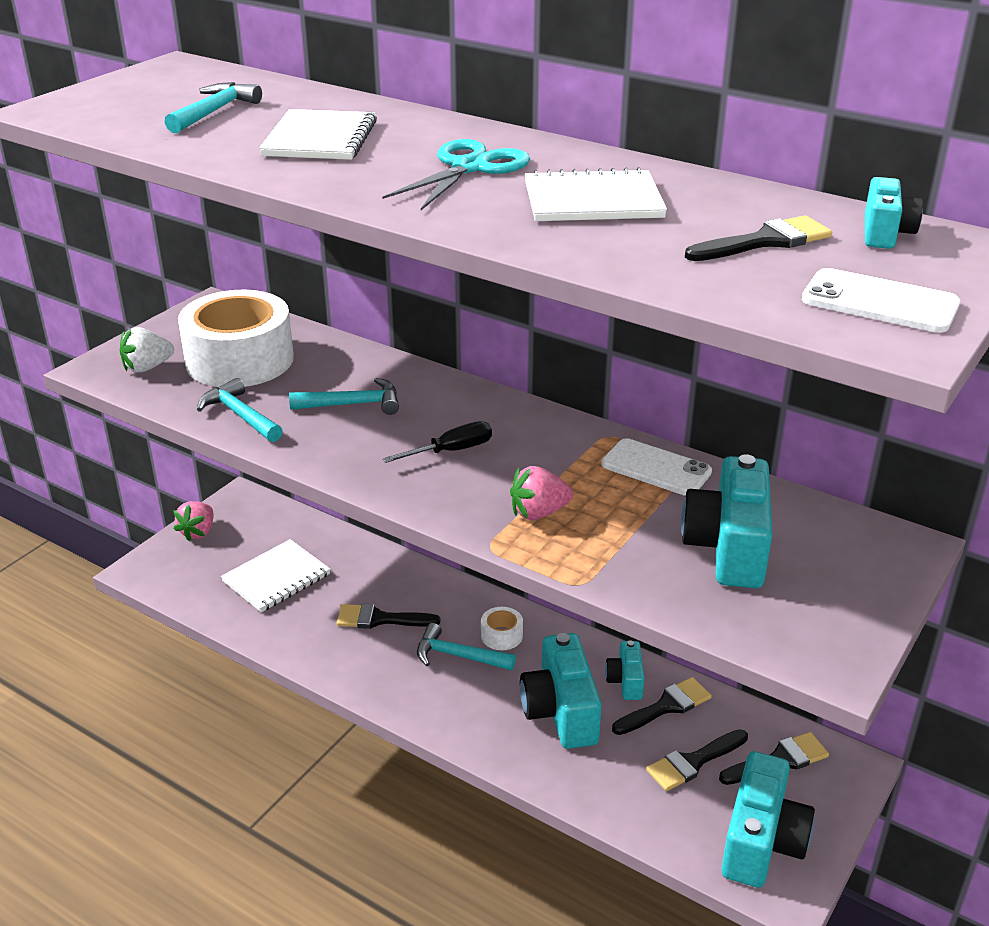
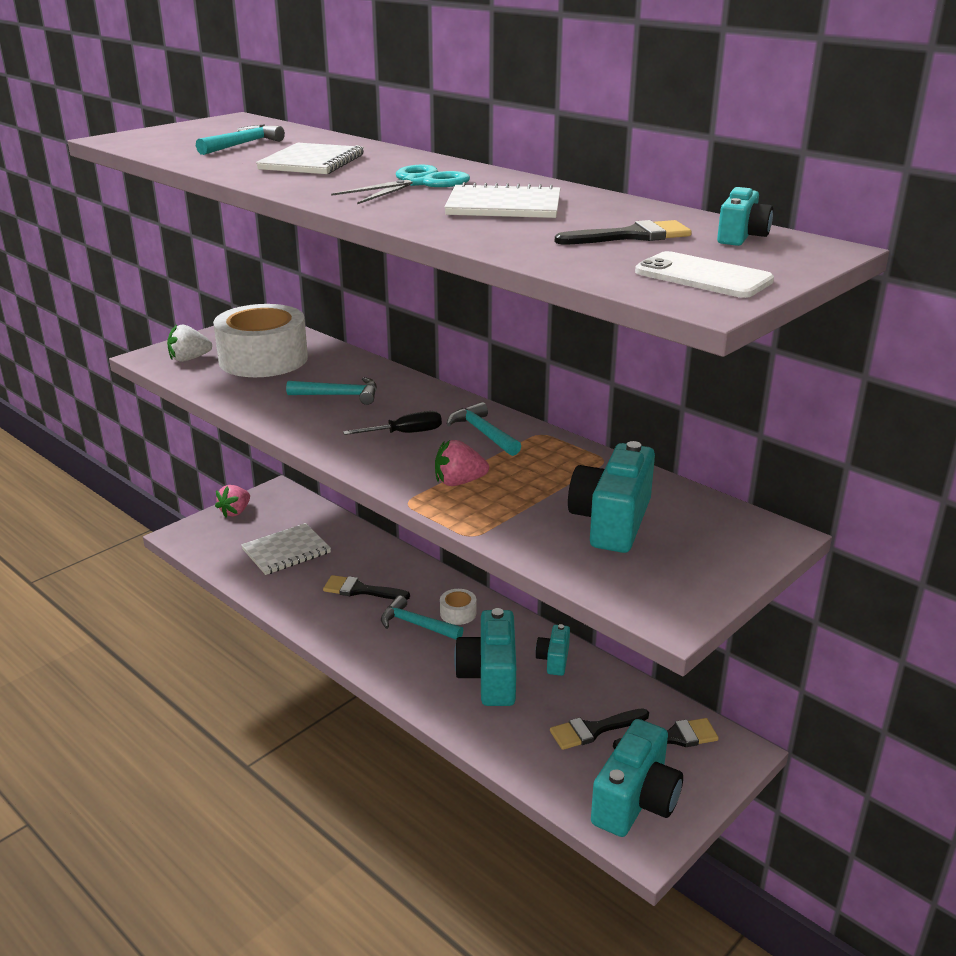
camera: 10 degrees right, 5 degrees down
turquoise hammer [197,378,283,442] -> turquoise hammer moved to [446,402,521,456]
white phone [601,438,712,496] -> none
black brush [612,677,712,735] -> none

